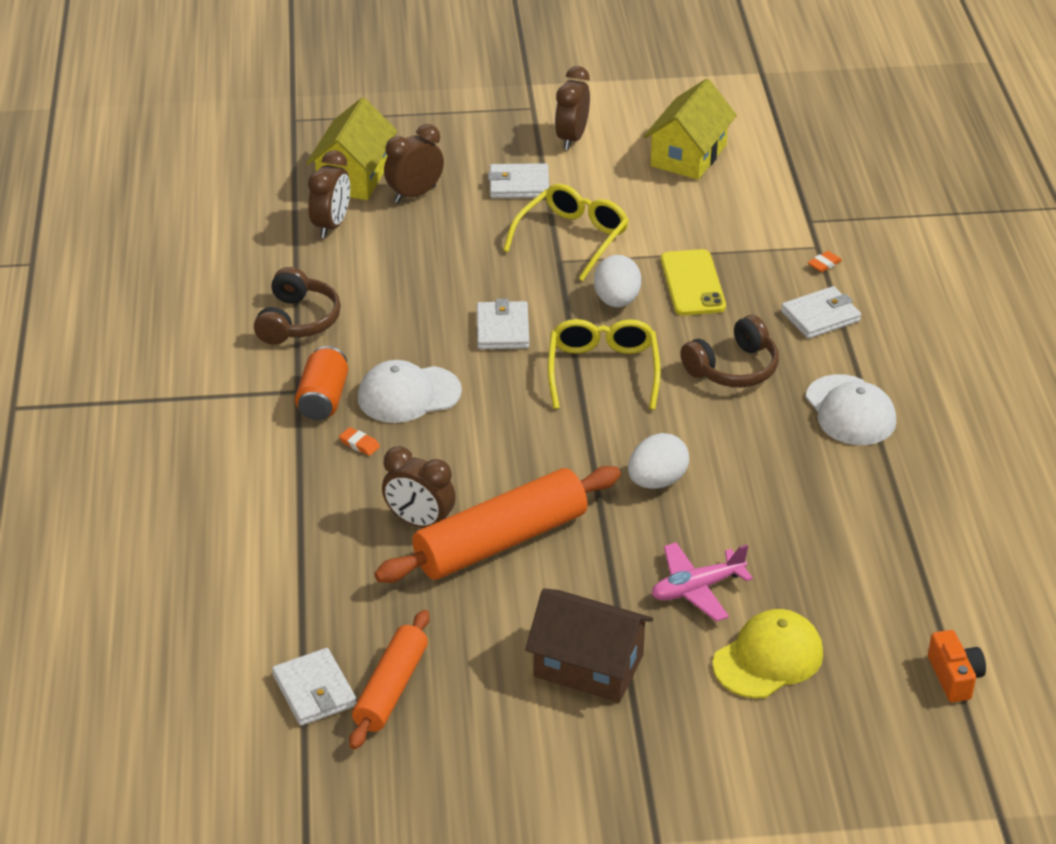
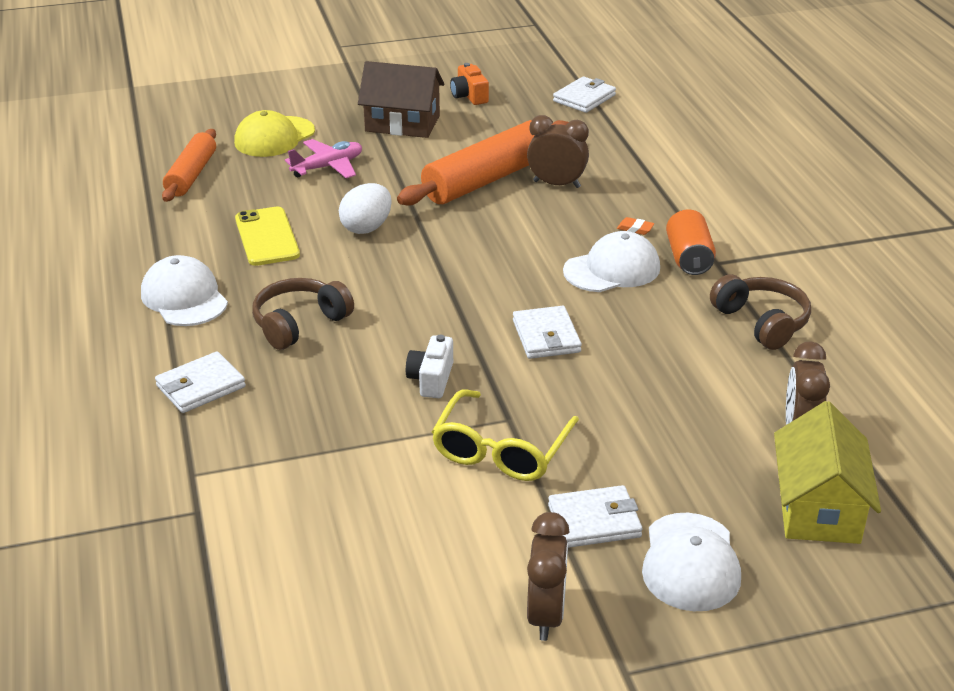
camera: 170 degrees right, 5 degrees down
brown headphones [254,267,341,345] -> brown headphones turned 150 degrees clockwise [710,274,811,350]
white wallet [272,648,357,726] -> white wallet turned 75 degrees clockwise [553,76,616,113]
orange rolling pin [349,610,430,749] -> orange rolling pin moved to [162,129,216,202]
brown clock [384,124,444,203] -> none
yellow glasses [548,319,661,410] -> none
white egg [594,255,641,307] -> white camera [406,335,453,398]
yellow house [643,79,737,180] -> none
yellow phone [661,249,726,316] -> yellow phone moved to [235,207,300,266]
orange eraser [808,251,842,272] -> none
orange camera [928,630,986,702] -> orange camera moved to [450,63,489,105]
none -> white cap [642,513,741,611]

